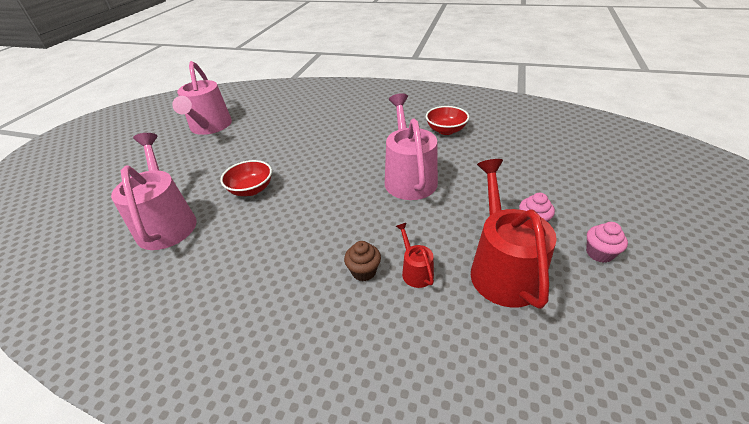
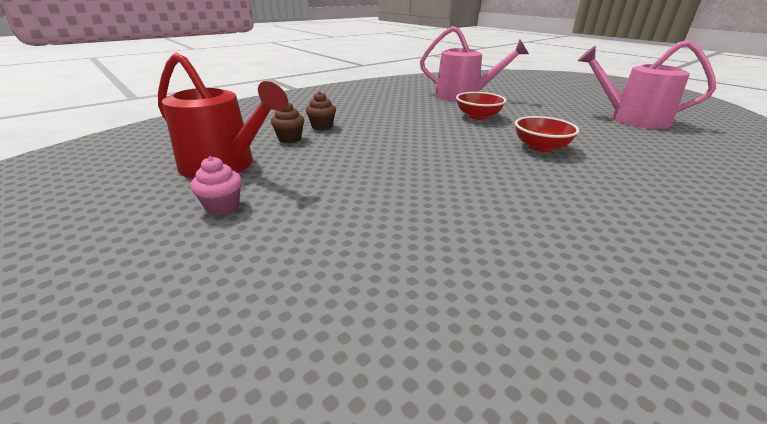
camera: 120 degrees right, 10 degrees down
pink watering can [385,93,438,200] -> none
red watering can [396,223,434,288] -> brown cupcake [271,103,305,143]
red bowl [426,106,469,135] -> red bowl moved to [515,116,579,152]
pink cupcake [586,222,628,263] -> none

